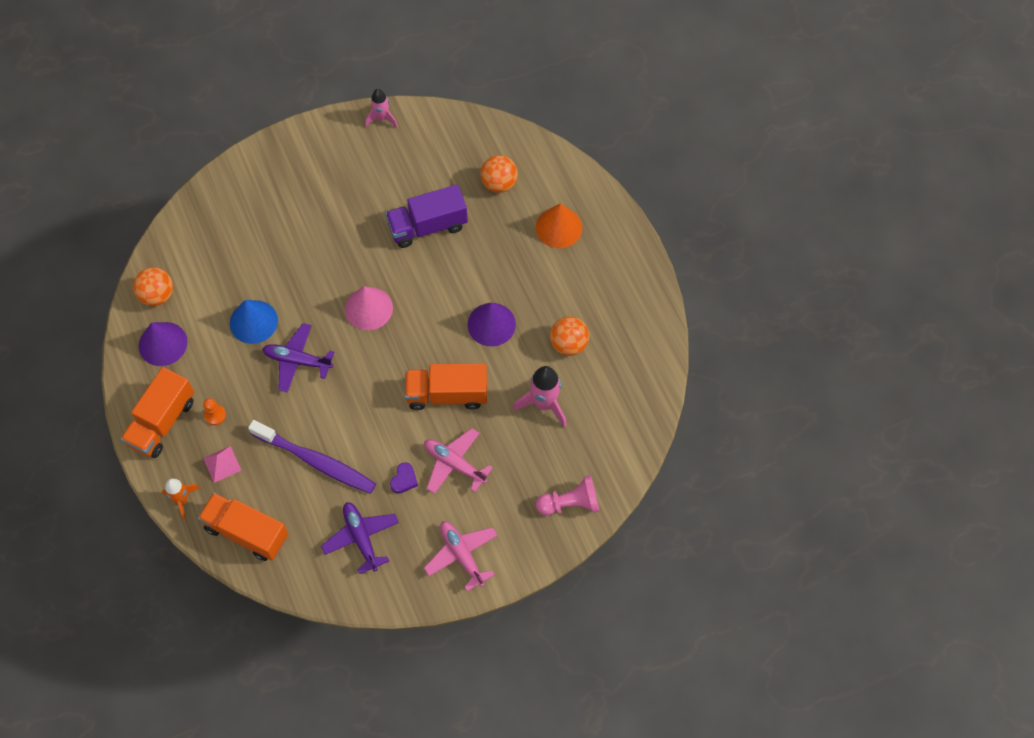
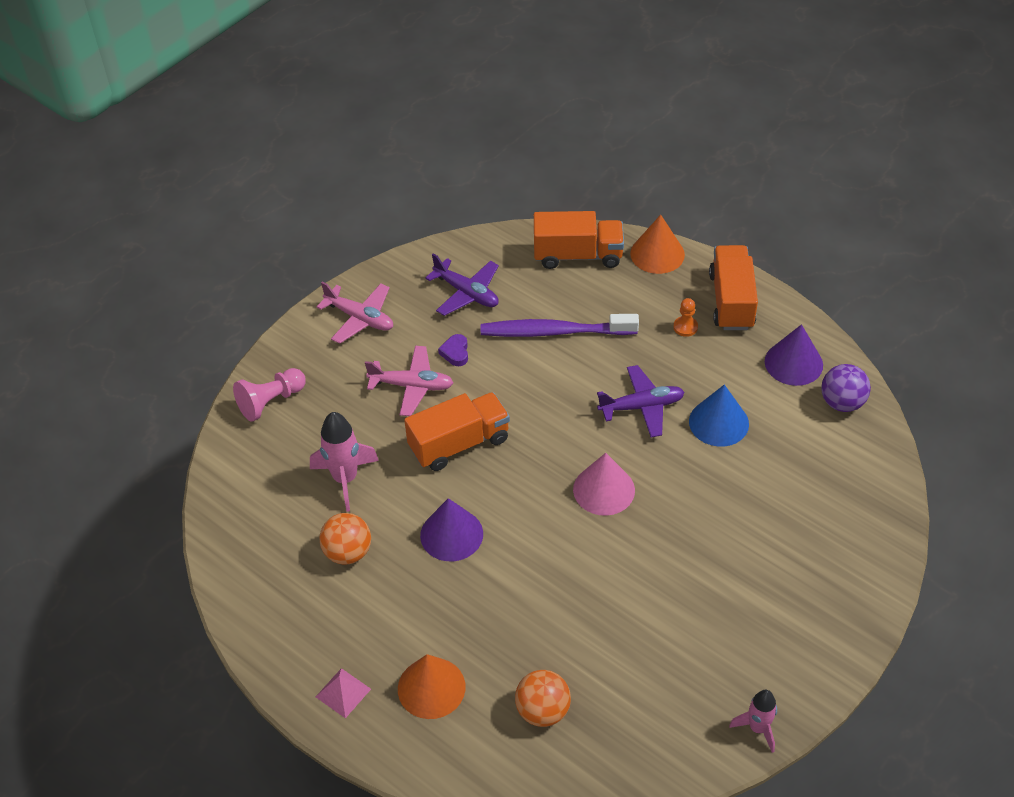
camera: 155 degrees right, 15 degrees down
orange ball [133,267,173,306] -> purple ball [821,364,871,412]
orange rocket [162,479,200,520] -> orange cone [630,215,685,274]
pink pyramid [203,446,242,483] -> pink pyramid moved to [316,668,371,718]
purple truck [386,184,468,248] -> none

